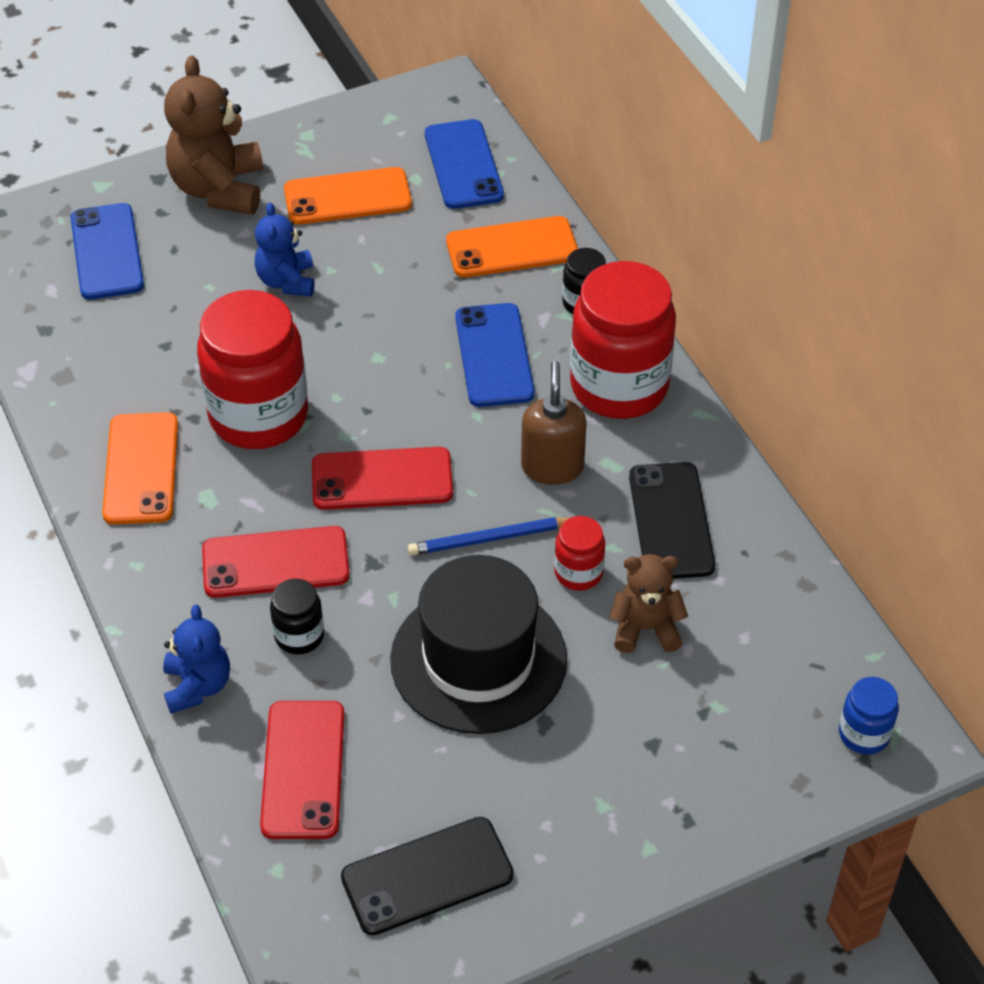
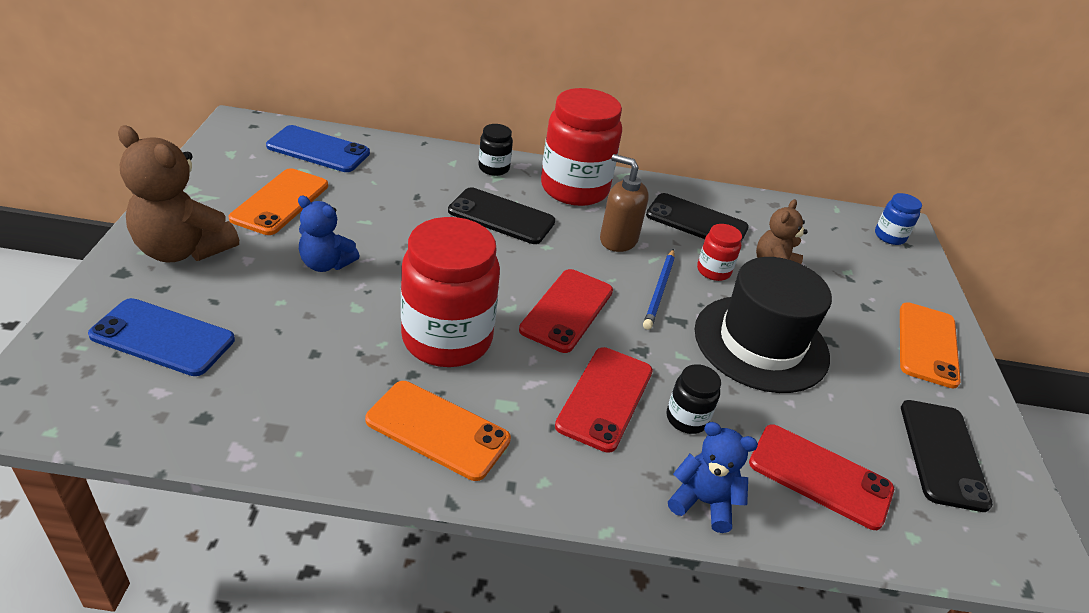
camera: 65 degrees left, 10 degrees down
orange phone [446,216,578,278] -> orange phone moved to [900,302,961,388]
blue phone [455,303,535,407] -> black phone [448,187,555,244]

